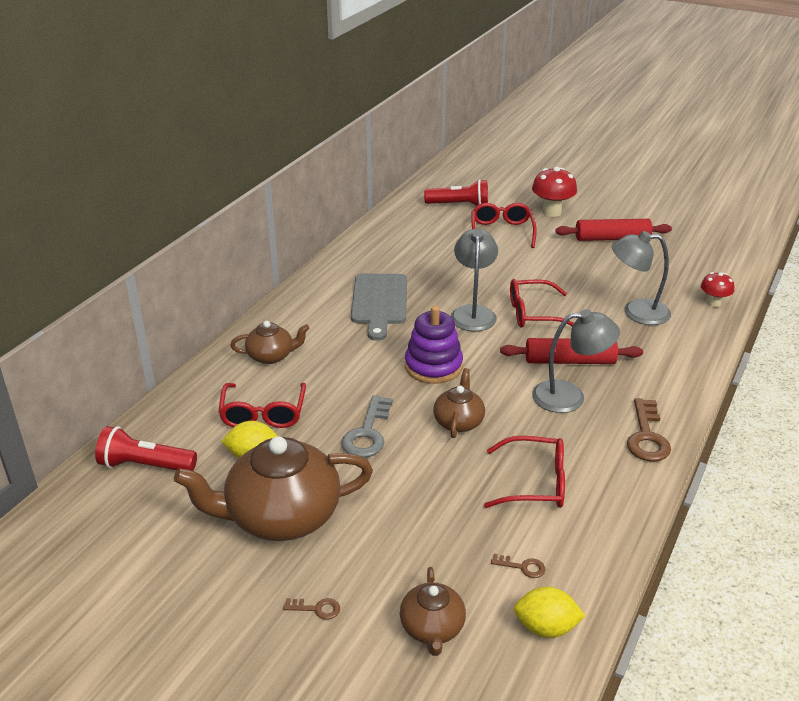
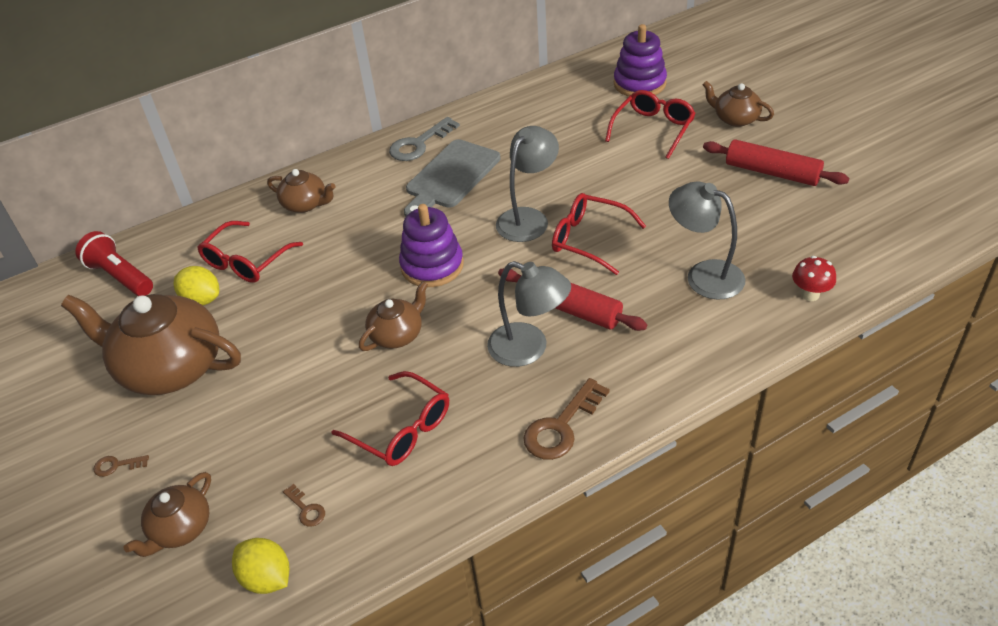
camera: 35 degrees right, 10 degrees up
brown key [283,598,340,620] -> brown key turned 135 degrees clockwise [94,455,149,477]
grey key [341,395,393,458] -> grey key moved to [389,117,460,161]
red flashlight [424,179,488,206] -> purple stacking toy [614,24,667,97]
red mushroom [532,167,577,217] -> brown teapot [702,81,774,127]

